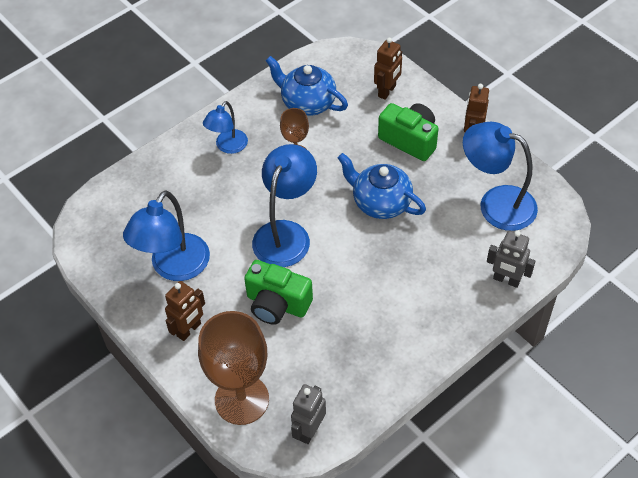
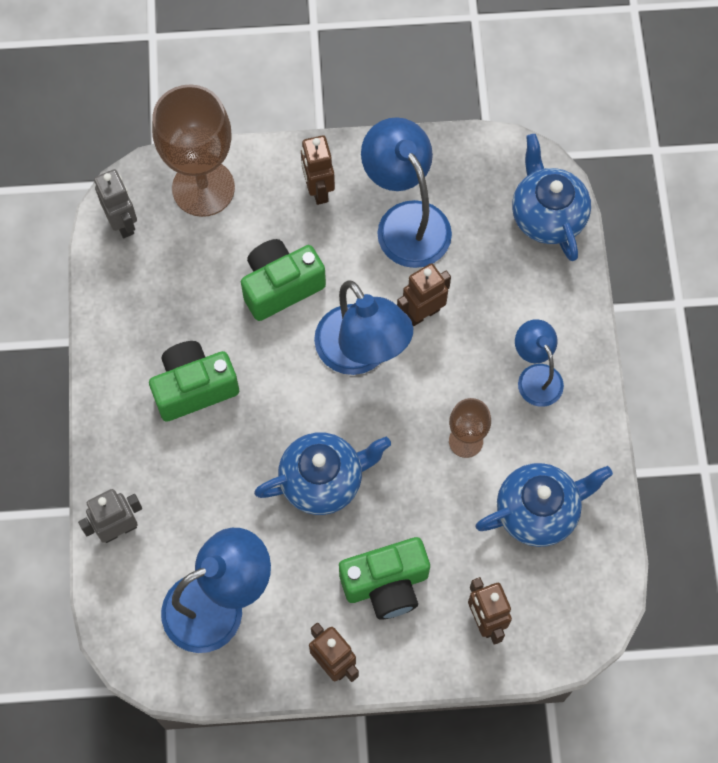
camera: 125 degrees right, 15 degrees up
none -> green camera [149,341,239,422]
none -> brown robot [397,263,451,326]
none -> blue teapot [512,134,591,261]

